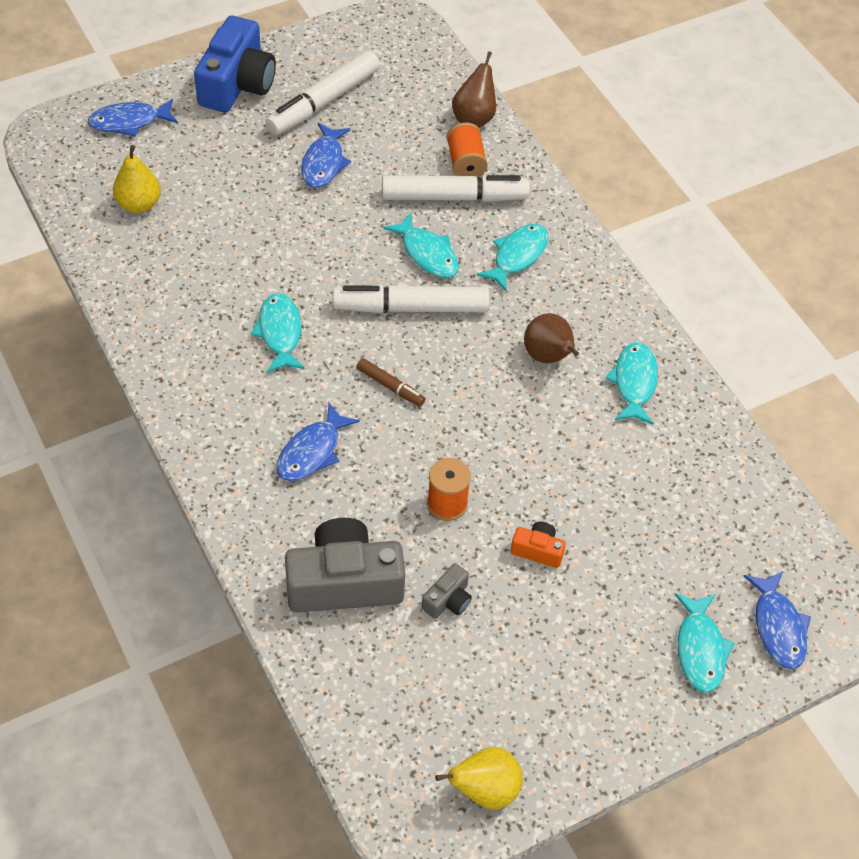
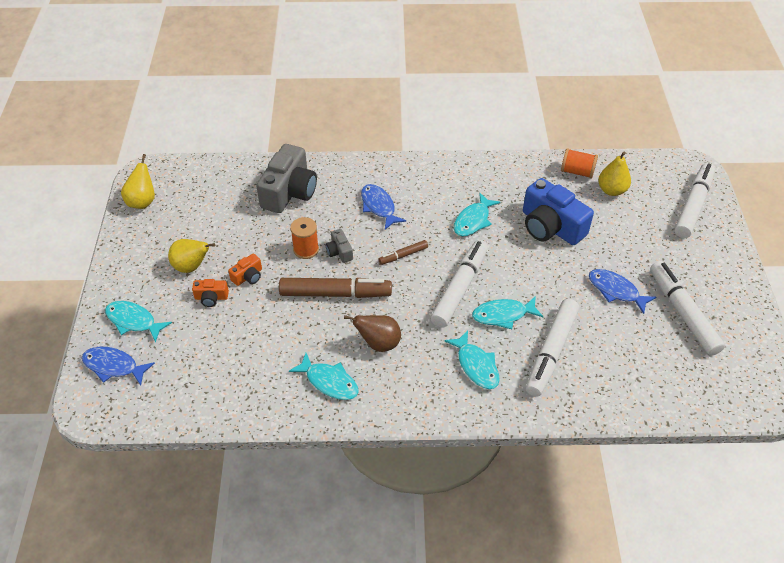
camera: 120 degrees right, 5 degrees down
blue fish [88,99,178,137] -> white marker [674,163,715,238]
blue camera [194,16,276,112] -> blue camera moved to [523,178,594,245]
turquoise fish [251,293,305,373] -> turquoise fish turned 105 degrees clockwise [454,193,500,236]
grey camera [422,563,472,619] -> grey camera moved to [326,229,353,263]
orange spool [447,122,488,177] -> orange spool moved to [561,148,598,179]
brown pear [452,52,496,128] -> none
none -> yellow pear [168,239,215,273]
none -> orange camera [192,279,229,307]
none -> brown marker [279,278,392,298]

